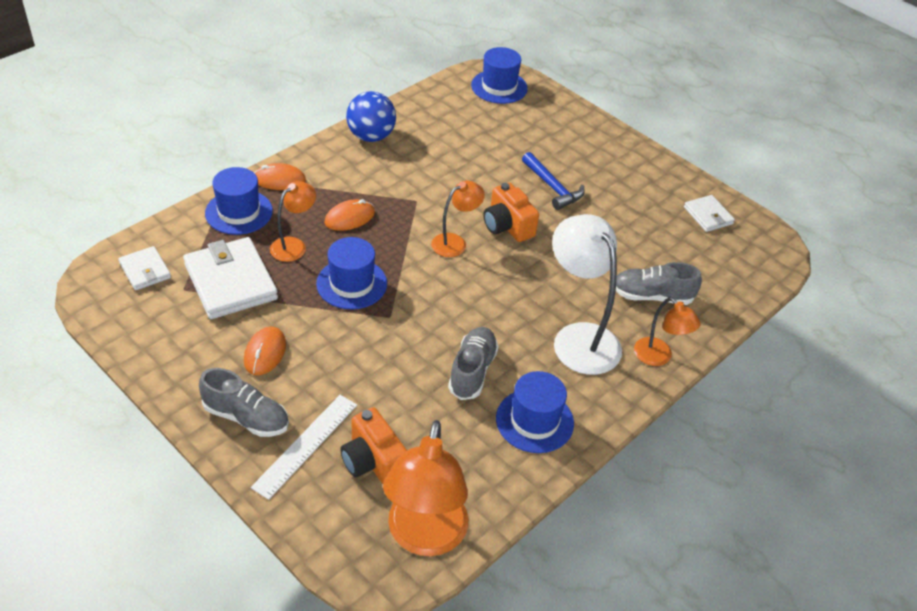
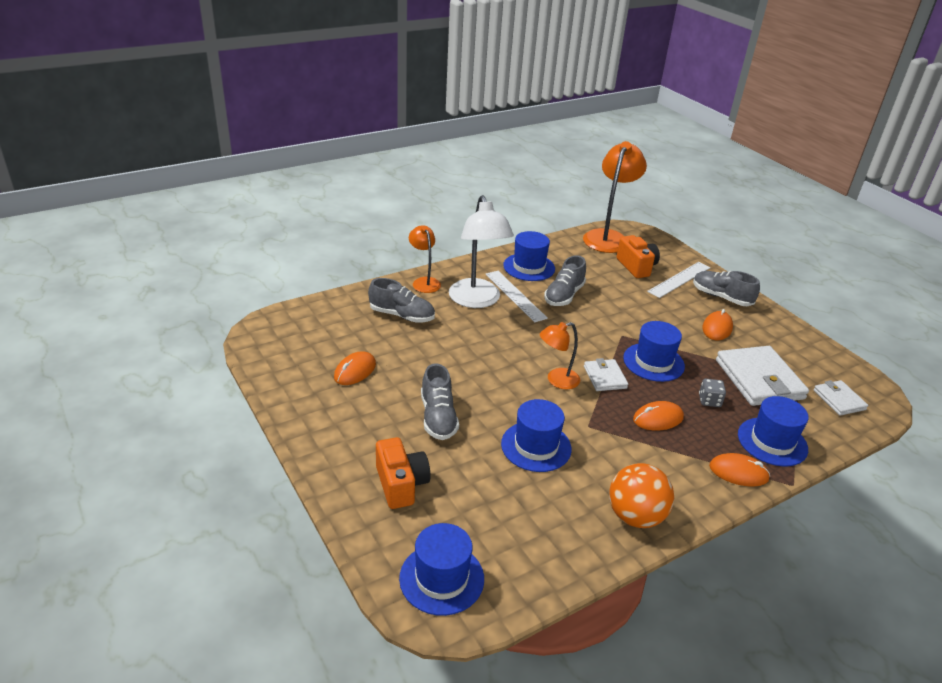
camera: 165 degrees left, 10 degrees down
orange lamp [270,181,316,262] -> grey dice [699,379,726,407]
blue ball [346,91,396,142] -> orange ball [609,463,674,528]
orange camera [483,183,539,242] -> orange camera moved to [376,437,431,509]
blue hammer [522,152,585,210] -> grey shoe [421,363,459,440]
white wallet [684,195,735,232] -> white wallet moved to [584,358,628,391]
none -> orange mouse [334,351,376,385]
none -> white ruler [486,271,548,323]
none -> blue hat [501,399,572,472]

